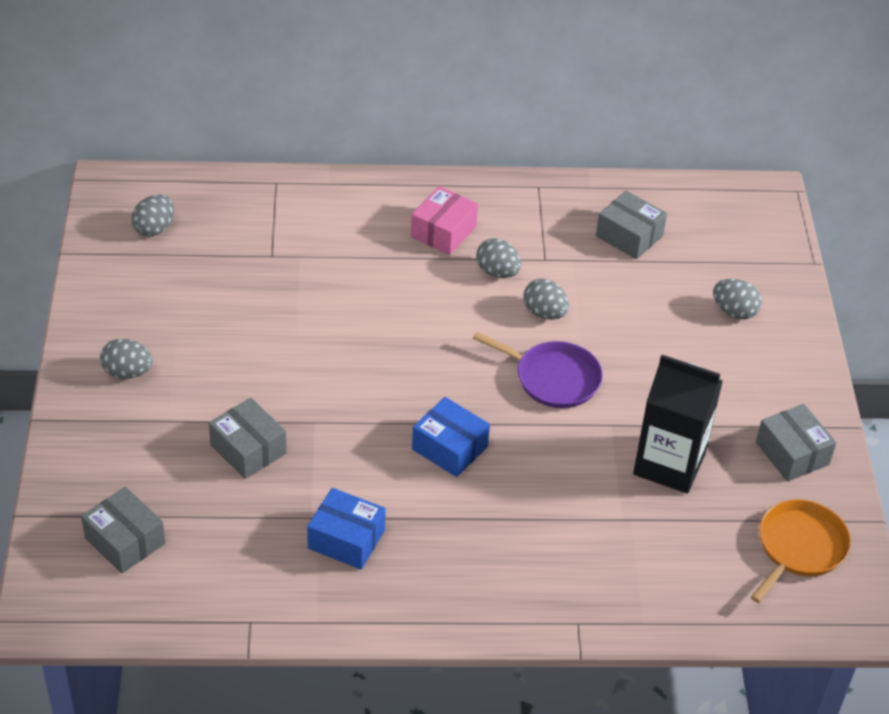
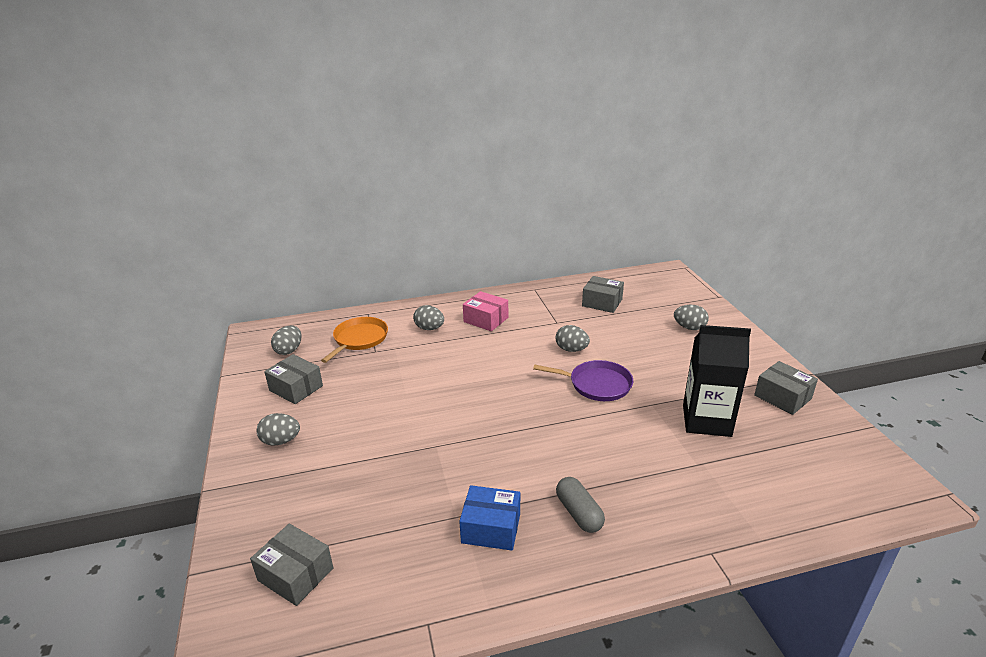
camera: 10 degrees left, 15 degrees down
grey box [209,398,287,479] -> grey box moved to [264,354,323,404]
pink box [411,186,478,255] -> pink box turned 75 degrees counterclockwise [463,291,508,331]
blue box [412,397,490,477] -> none
grey egg [476,238,521,278] -> grey egg moved to [413,305,444,330]
orange pan [751,499,851,603] -> orange pan moved to [321,317,388,363]
none -> grey capsule [556,477,605,533]

